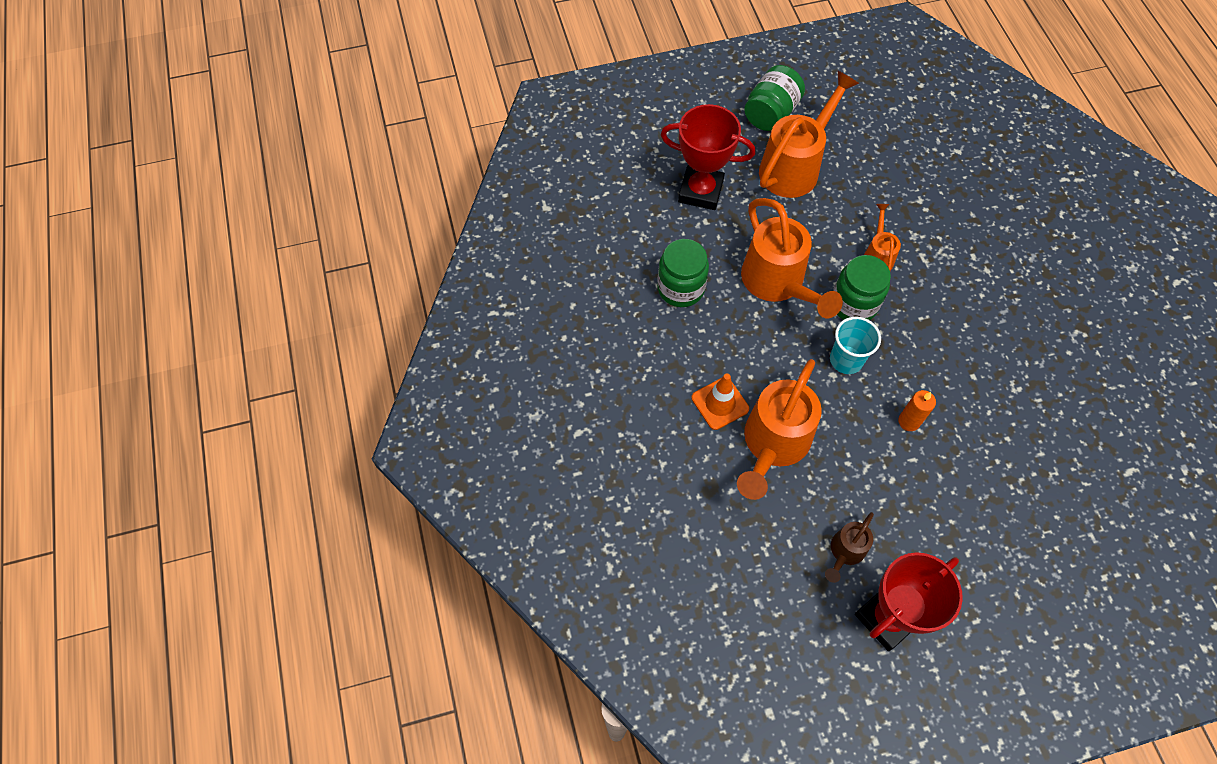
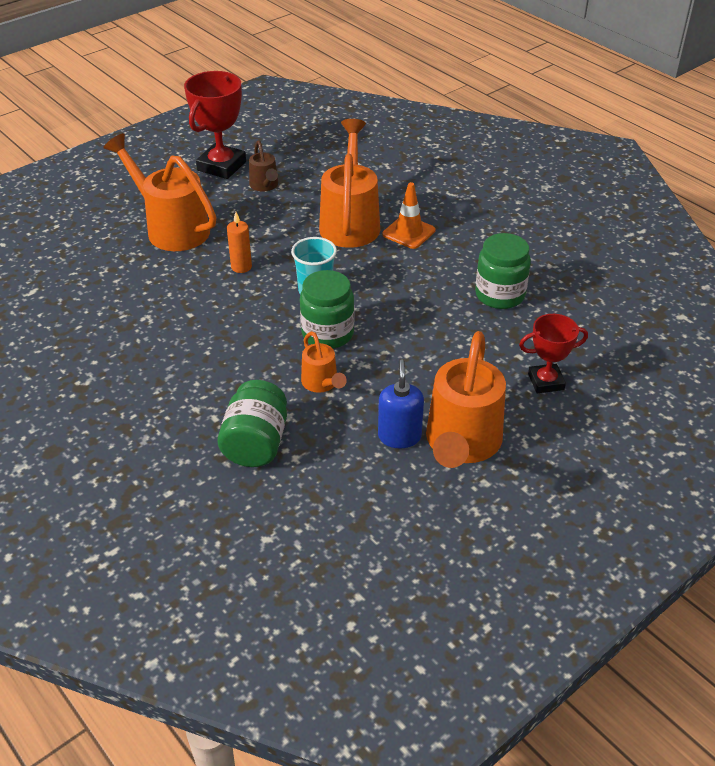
camera: 155 degrees right, 20 degrees down
red trophy [661,104,756,210] -> red trophy [519,314,588,393], size x0.63
orange watering can [741,198,843,318] -> orange watering can moved to [103,133,216,251]
green jar [744,65,805,131] -> green jar moved to [218,380,287,467]
brown watering can [825,512,874,583] -> brown watering can turned 150 degrees clockwise [249,141,278,191]
none -> blue soap dispenser [378,359,424,449]

